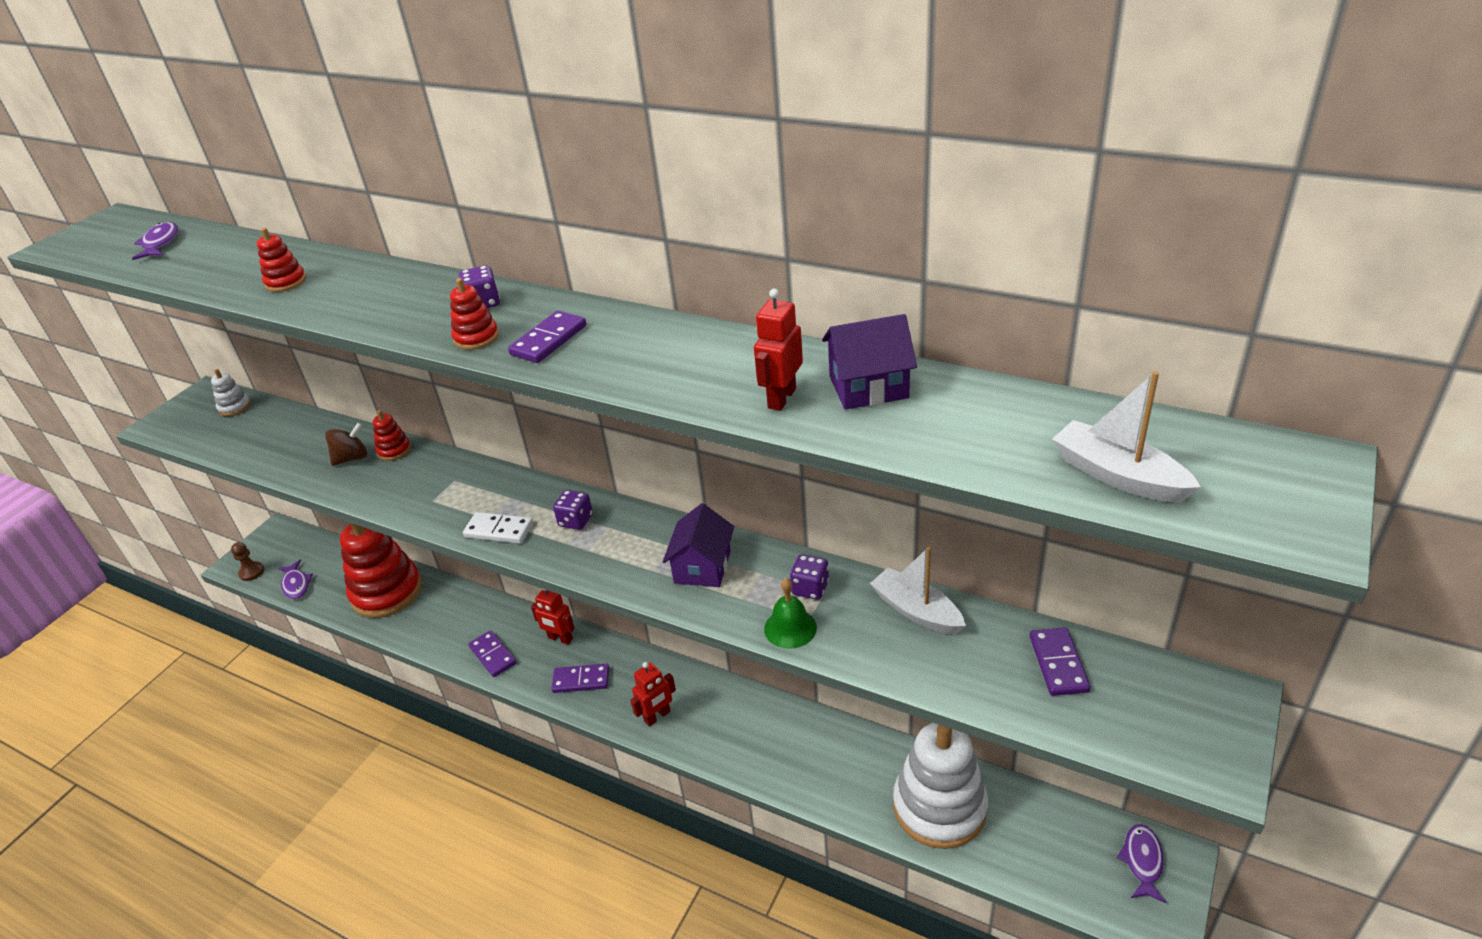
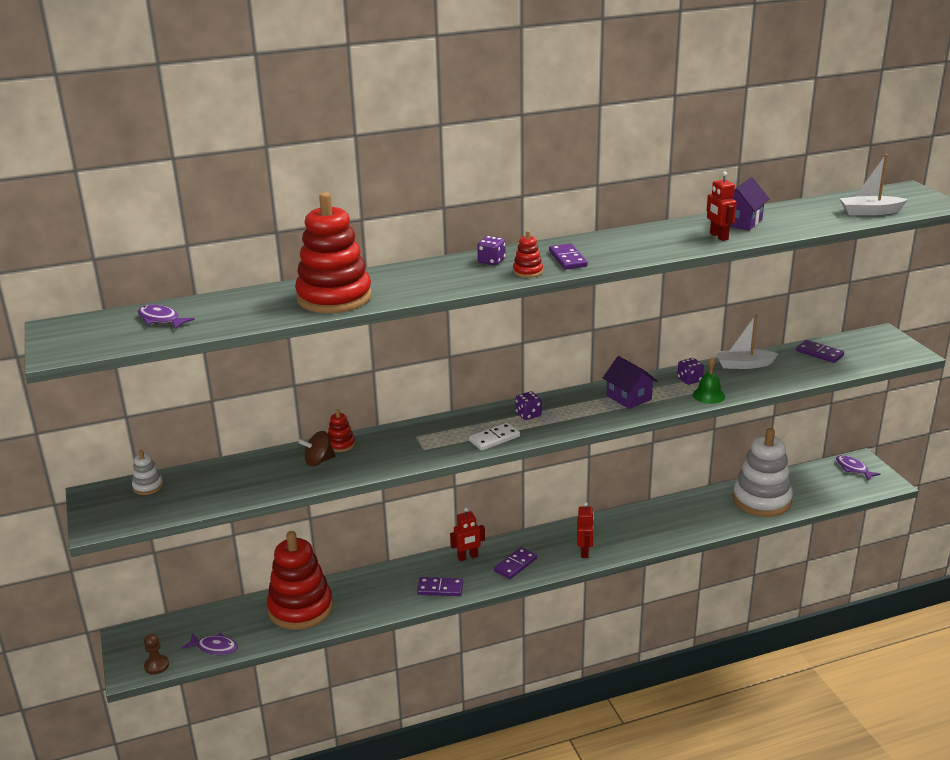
camera: 50 degrees left, 10 degrees down
red stacking toy [257,228,306,292] -> red stacking toy [295,192,372,313], size x2.40
brown spinning top [325,422,367,466] -> brown spinning top turned 120 degrees counterclockwise [298,431,336,466]

